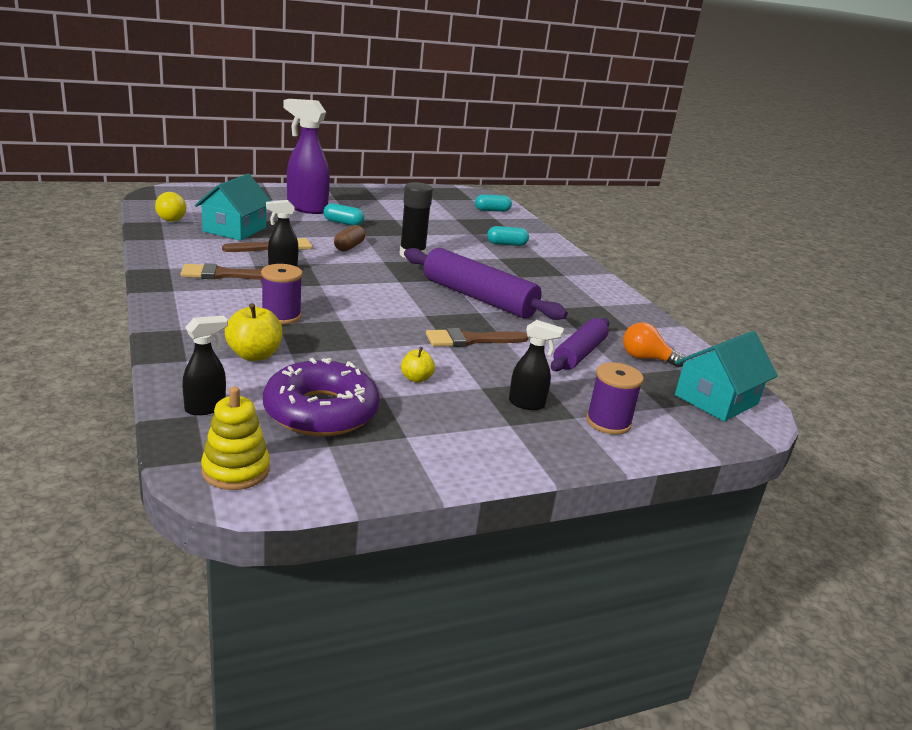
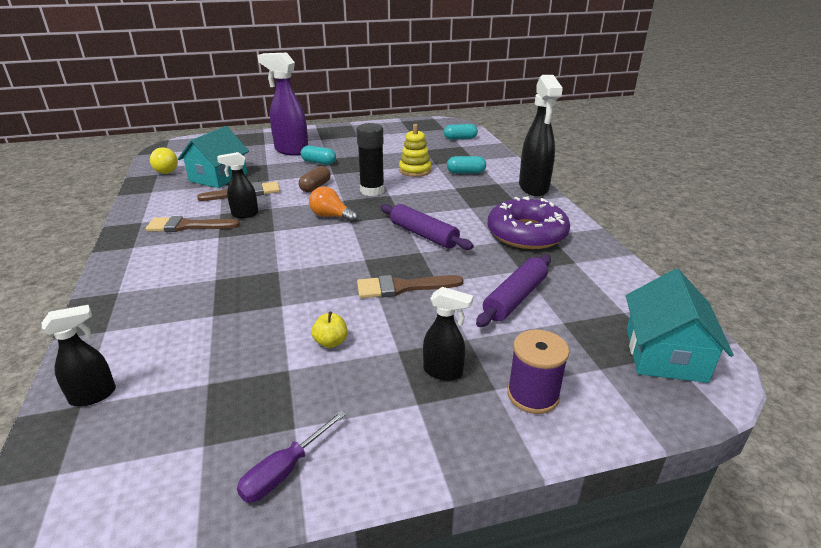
camera: 10 degrees right, 5 degrees up
yellow stacking toy [201,387,270,490] -> yellow stacking toy moved to [399,124,431,177]
yellow apple [225,303,282,361] -> none
purple spool [261,264,303,325] -> none
purple donut [263,358,380,436] -> purple donut moved to [487,197,570,249]
purple rolling pin [404,248,568,320] -> purple rolling pin [380,204,474,250], size x0.64
orange light bulb [623,322,686,368] -> orange light bulb moved to [309,186,358,223]
turquoise house [675,331,778,422] -> turquoise house turned 45 degrees counterclockwise [626,269,734,383]
none -> purple screwdriver [237,410,346,503]
none -> black spray bottle [519,75,563,196]

